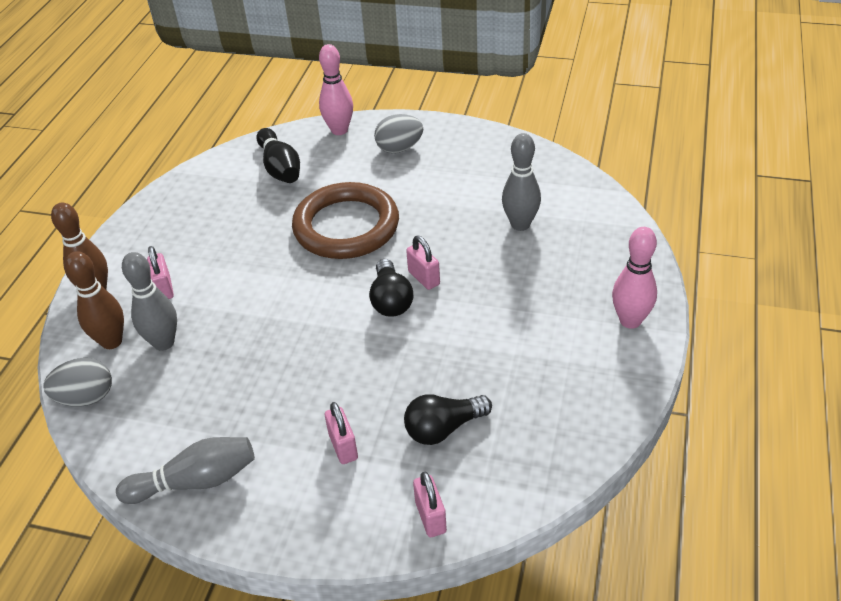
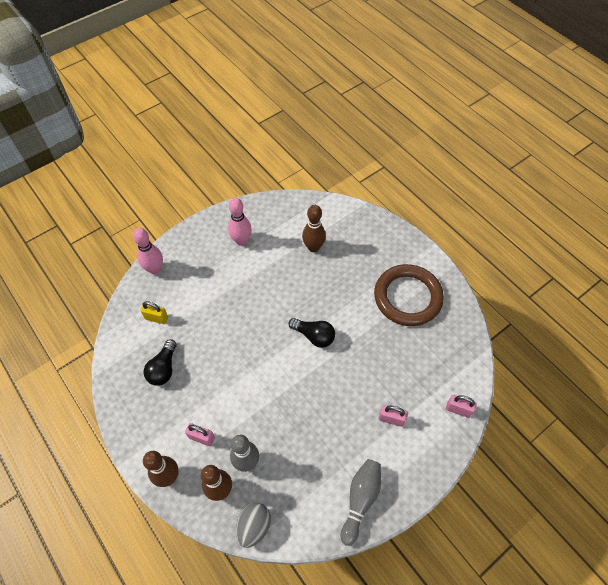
camera: 55 degrees left, 15 degrees up
black bowling pin [256,128,300,183] -> yellow padlock [140,301,168,324]
brown ring [292,182,399,259] -> brown ring moved to [374,264,444,326]
grey egg [374,114,423,153] -> none
black light bulb [404,394,492,445] -> black light bulb moved to [143,339,177,386]
pink padlock [406,236,440,290] -> none
grey bowling pin [502,133,541,231] -> brown bowling pin [302,205,326,252]
pink bowling pin [612,227,657,329] -> pink bowling pin moved to [228,198,252,246]

